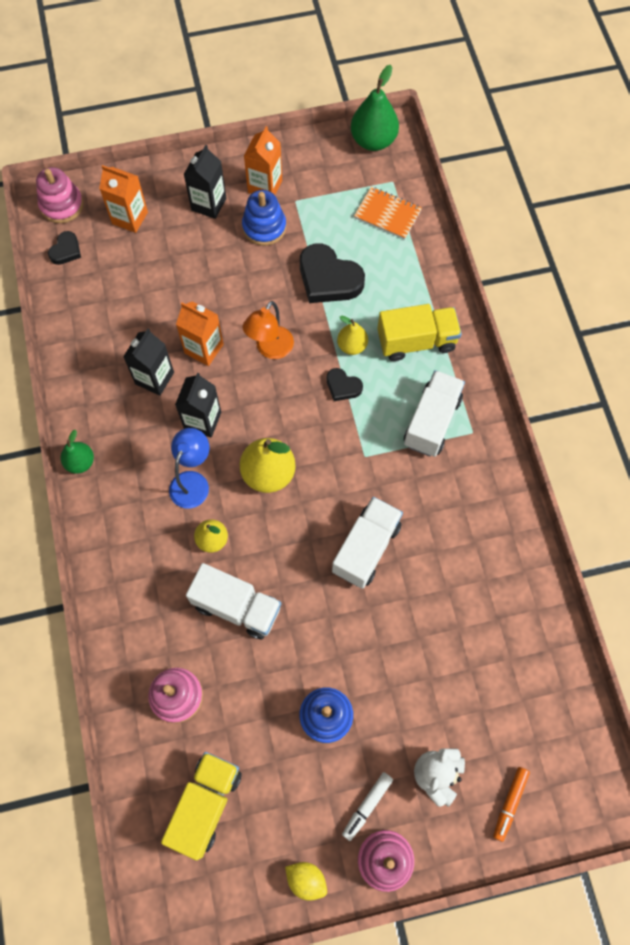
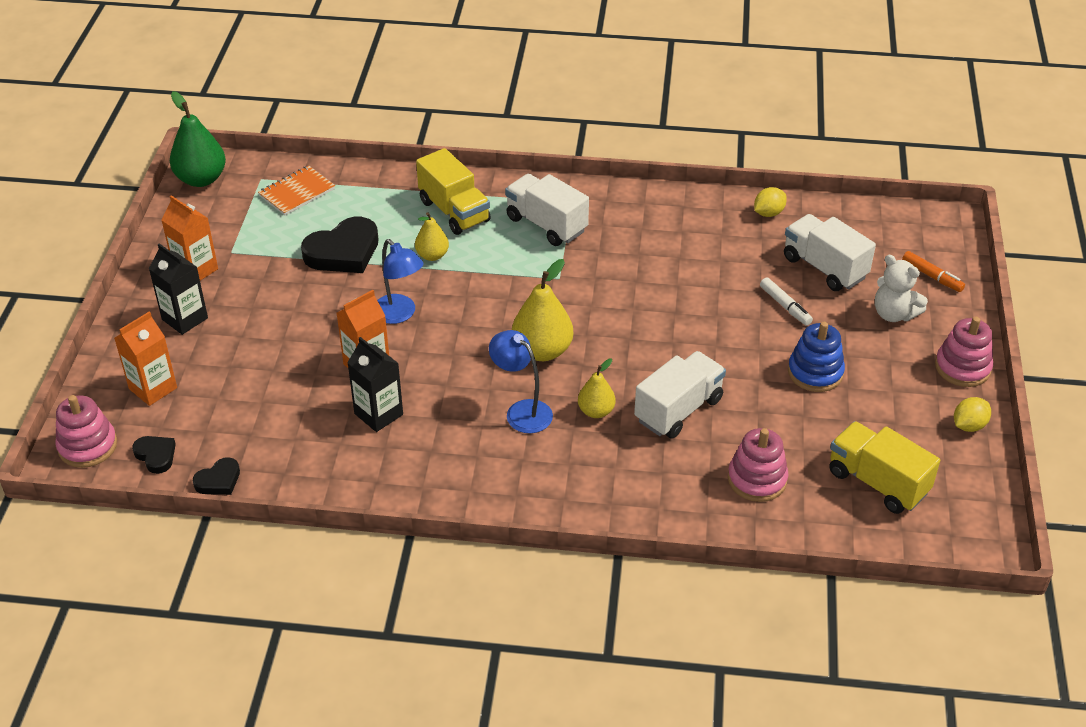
camera: 70 degrees left, 25 degrees down
green pear [61,430,94,474] -> none
black carton [175,373,221,438] -> none
blue stacking toy [242,190,286,246] -> none
orange lamp [243,301,294,359] -> blue lamp [377,239,424,324]
black heart [327,368,363,401] -> black heart moved to [193,457,240,495]
white truck [332,497,403,589] -> white truck moved to [784,214,876,291]
white marker [342,772,393,841] -> white marker moved to [760,277,813,325]
yellow truck [377,304,462,361] -> yellow truck turned 135 degrees clockwise [416,148,491,235]
none -> yellow lemon [754,187,787,217]

